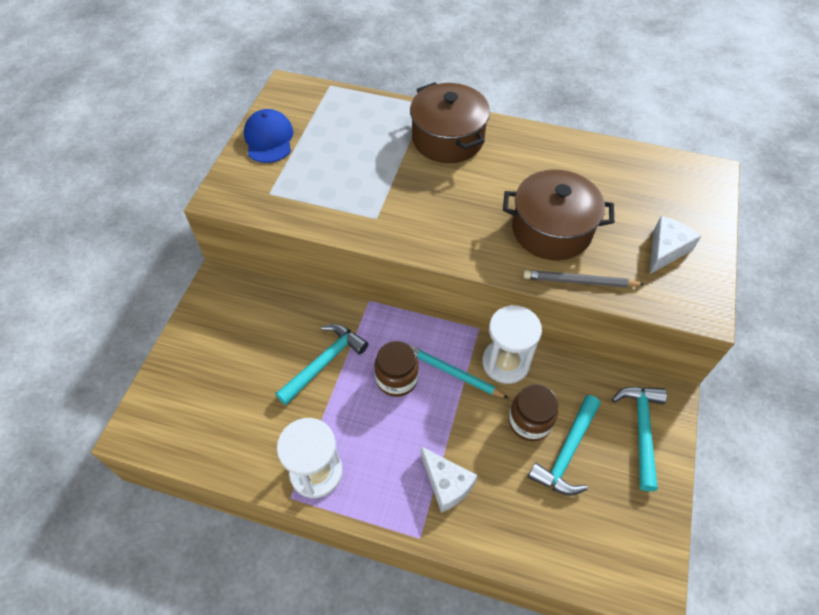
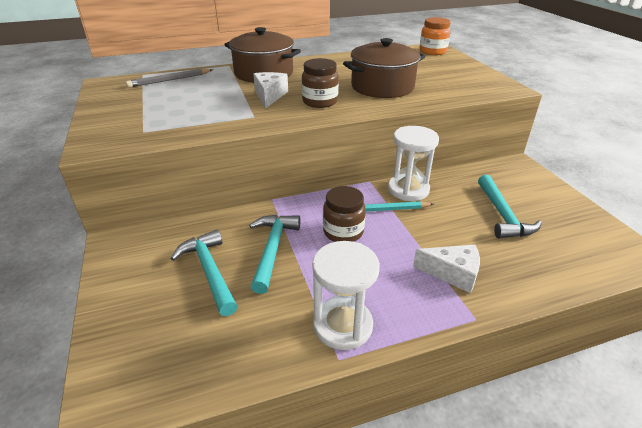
camera: 35 degrees left, 20 degrees down
blue cap [244,109,293,163] -> none
brown jar [509,384,558,441] -> brown jar moved to [302,58,339,108]
grey pencil [523,270,645,288] -> grey pencil moved to [126,69,213,87]
turquoise hammer [612,387,667,491] -> turquoise hammer moved to [170,229,237,316]
white cheese [649,216,701,274] -> white cheese moved to [253,72,288,108]
none -> orange jar [420,17,451,55]

